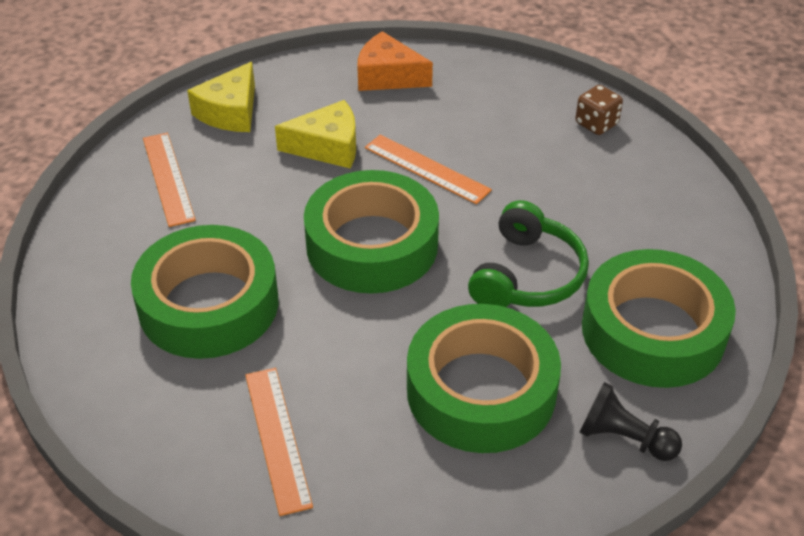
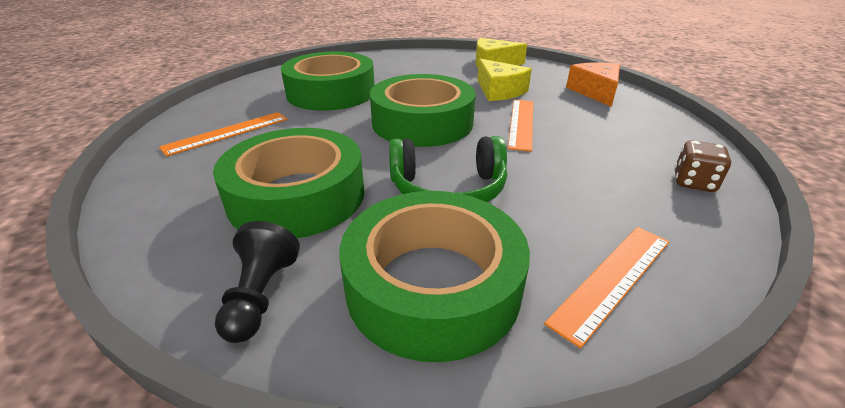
camera: 65 degrees right, 10 degrees down
orange ruler [143,133,196,227] -> orange ruler moved to [544,227,669,349]

